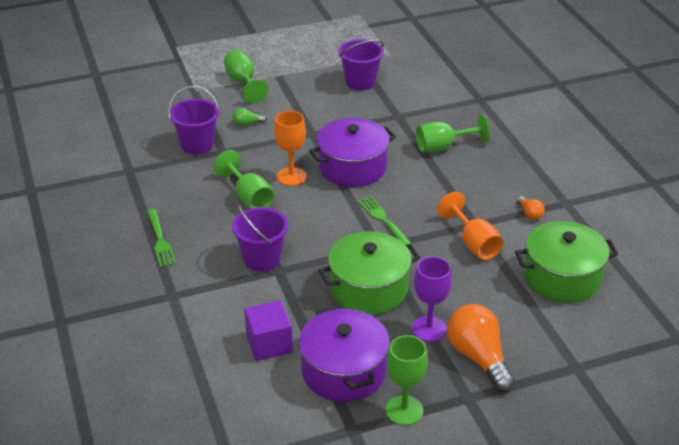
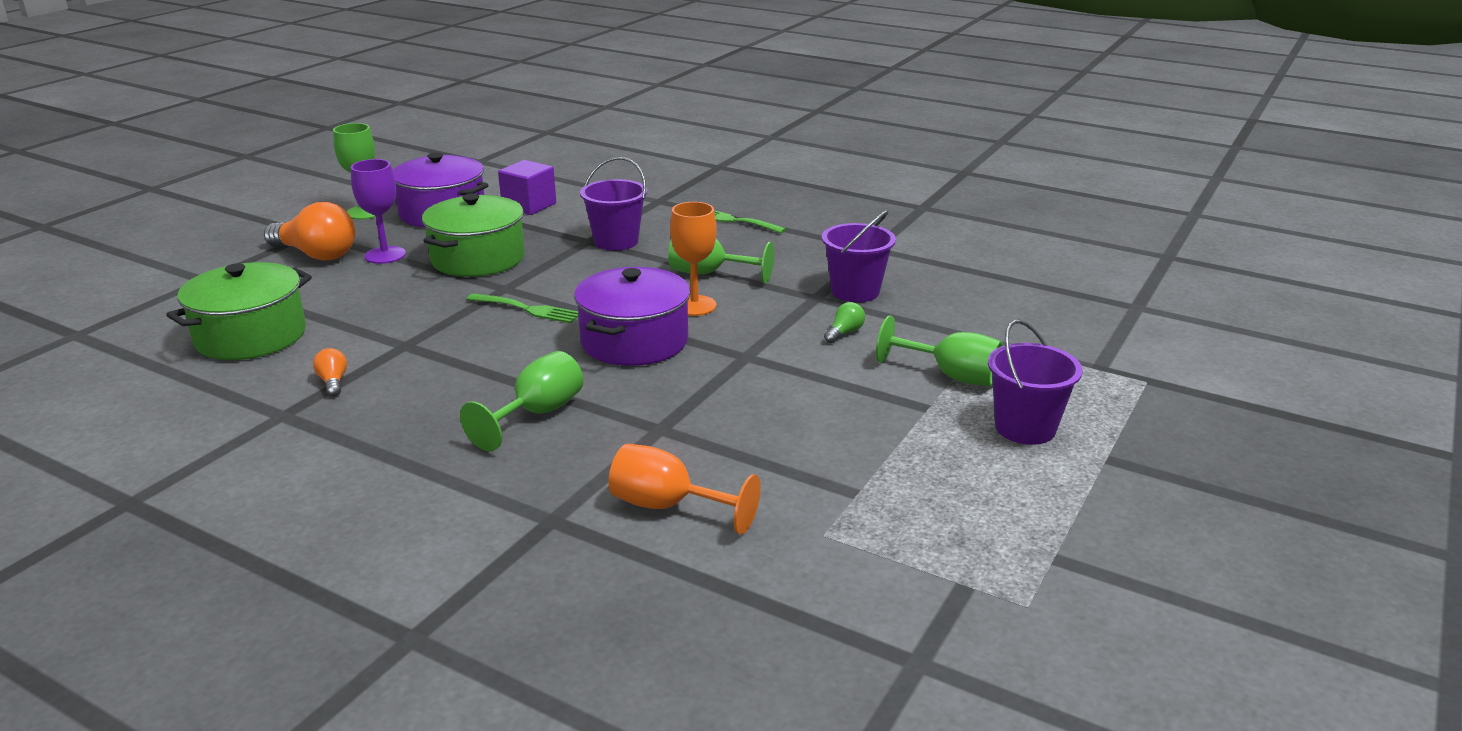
camera: 140 degrees right, 10 degrees down
purple bucket [338,39,384,91] -> purple bucket moved to [988,320,1083,445]
orange goblet [437,192,503,260] -> orange goblet moved to [608,444,761,534]
orange light bulb [517,196,545,220] -> orange light bulb turned 45 degrees clockwise [313,348,347,397]

